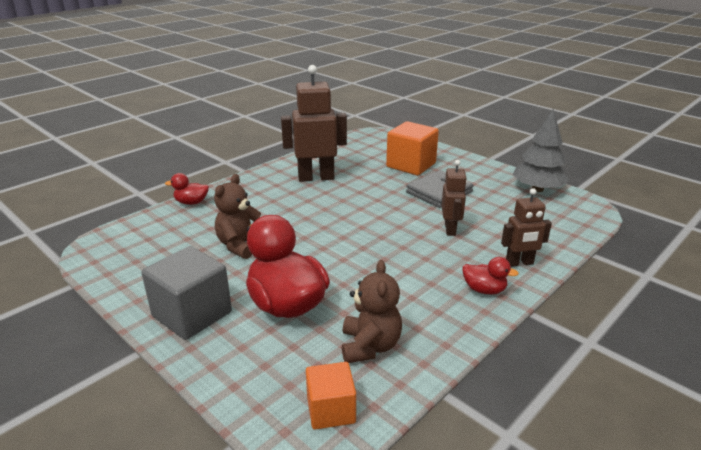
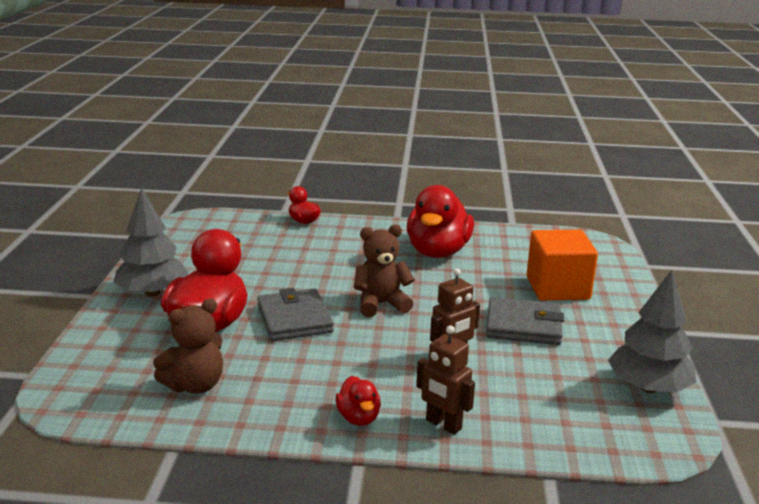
camera: 50 degrees right, 5 degrees down
grey cube [142,246,232,340] -> grey tree [113,188,188,297]
brown teddy bear [214,174,261,259] -> brown teddy bear moved to [353,225,415,317]
brown robot [281,65,347,182] -> red duck [407,185,474,258]
orange cube [306,362,356,430] -> none
none -> grey wallet [257,288,334,341]

